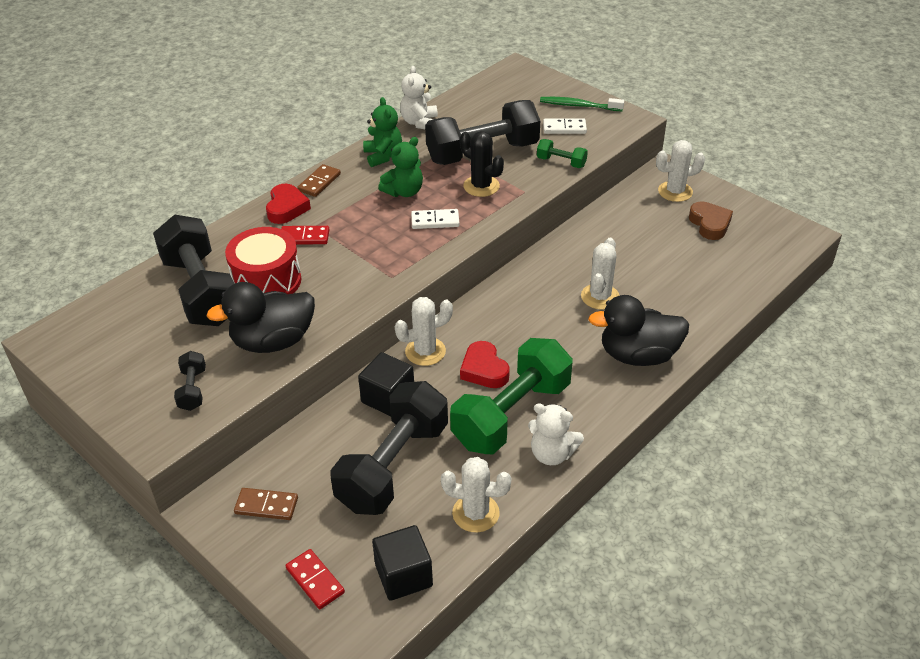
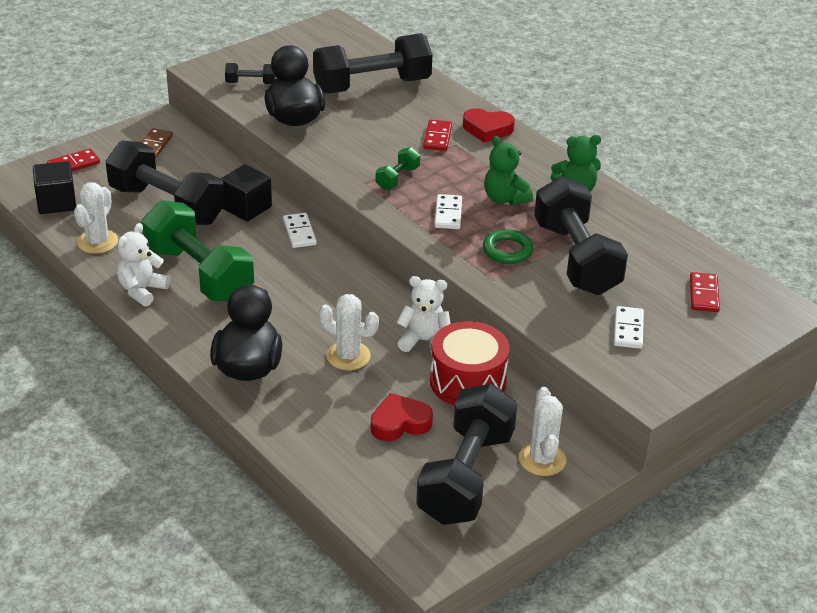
camera: 95 degrees right, 5 degrees down
red drum [225,227,301,294] -> red drum moved to [430,321,510,406]
brown domino [297,164,341,197] -> none
white cactus [395,297,453,366] -> white domino [283,213,317,248]
white teddy bear [400,66,438,129] -> white teddy bear moved to [396,276,451,354]
black cactus [460,131,504,197] -> green ring [483,229,534,264]
red heart [460,341,510,388] -> red heart moved to [371,393,433,441]
green dumbbell [537,139,588,168] -> green dumbbell moved to [376,147,420,190]
green toothbrush [540,97,624,111] -> none
brown heart [689,201,733,240] -> black dumbbell [416,384,517,525]
none -> red domino [690,272,720,312]

